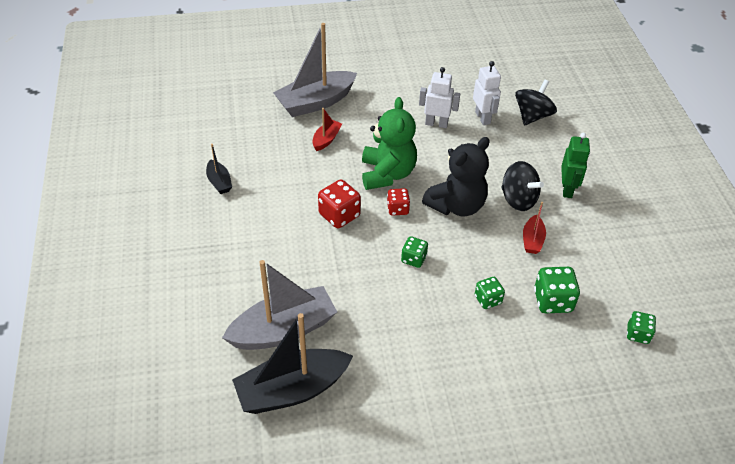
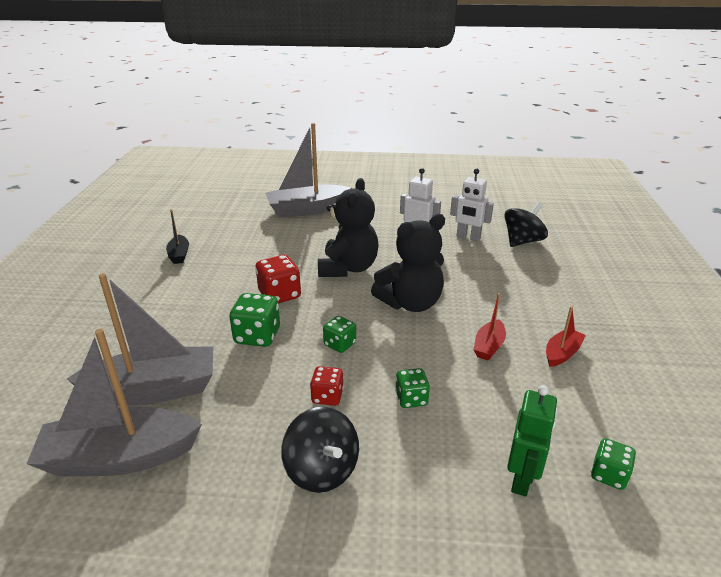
camera: 15 degrees right, 15 degrees down
black boat [232,313,353,414] -> grey boat [27,329,202,477]
red boat [312,108,342,151] -> red boat moved to [546,306,586,367]
green teddy bear [362,97,417,190] -> black teddy bear [318,178,379,277]
red dice [387,188,410,216] -> red dice moved to [310,366,344,406]
white robot [473,61,501,125] -> white robot turned 120 degrees clockwise [450,169,494,241]
black spinning top [501,161,544,211] -> black spinning top moved to [281,407,359,493]
green dice [534,267,580,313] -> green dice moved to [229,293,280,347]
green robot [561,133,590,198] -> green robot moved to [507,385,557,497]

